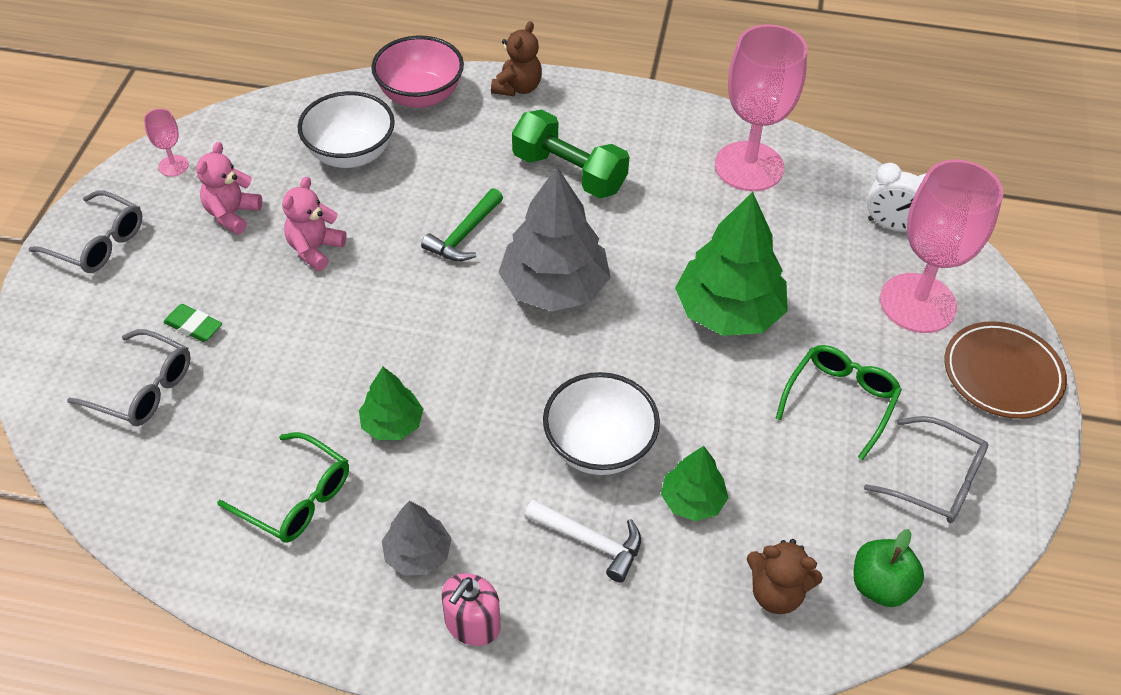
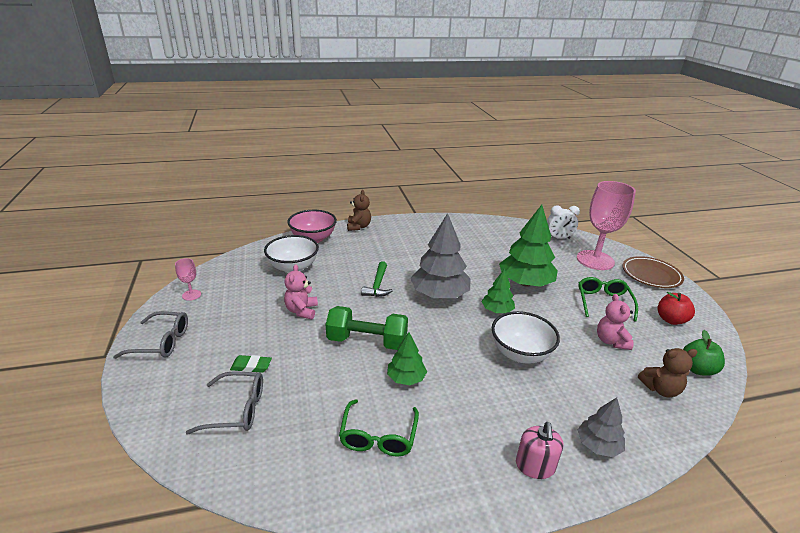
camera: 25 degrees left, 20 degrees down
pink teddy bear [196,142,262,235] -> pink teddy bear moved to [597,294,634,350]
green glasses [217,432,349,543] -> green glasses turned 90 degrees clockwise [339,399,419,457]
grey tree [382,501,451,576] -> grey tree moved to [577,398,625,457]
green dumbbell [512,110,629,198] -> green dumbbell moved to [326,306,408,350]
white hammer [525,499,641,583] -> none
green tree [661,446,728,521] -> green tree moved to [481,269,515,313]
pink goblet [715,24,807,191] -> none
grey glasses [864,416,988,523] -> red apple [657,292,695,325]

